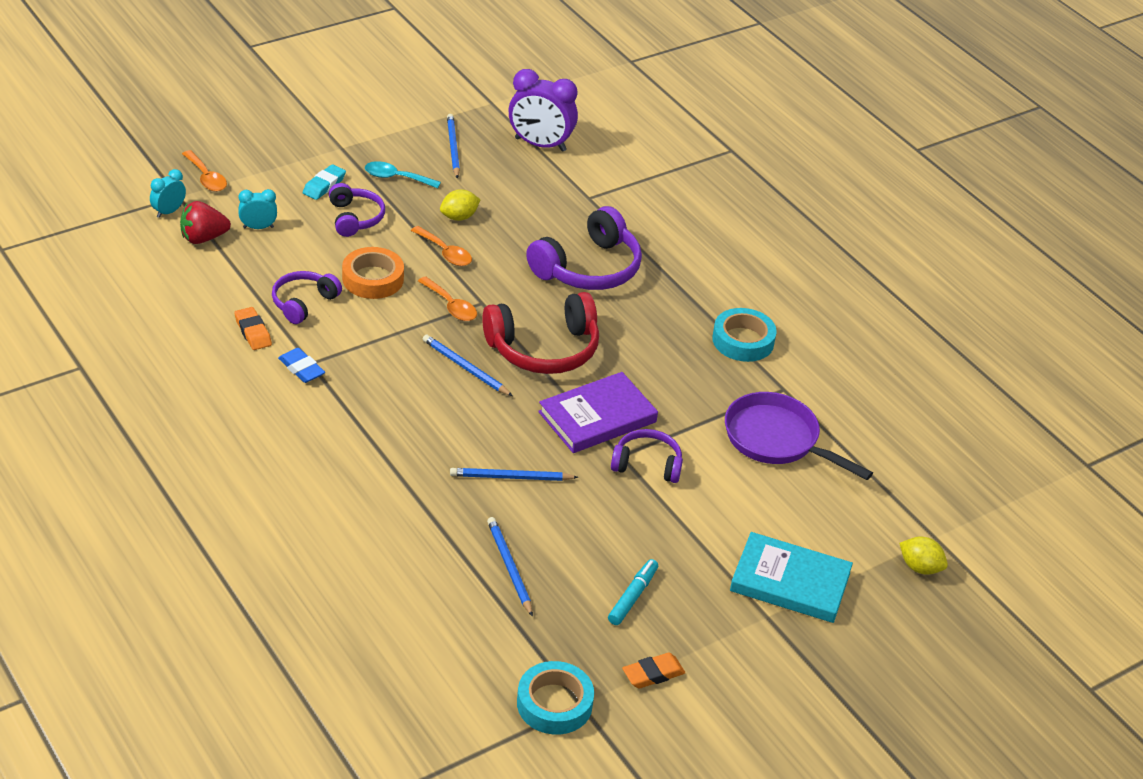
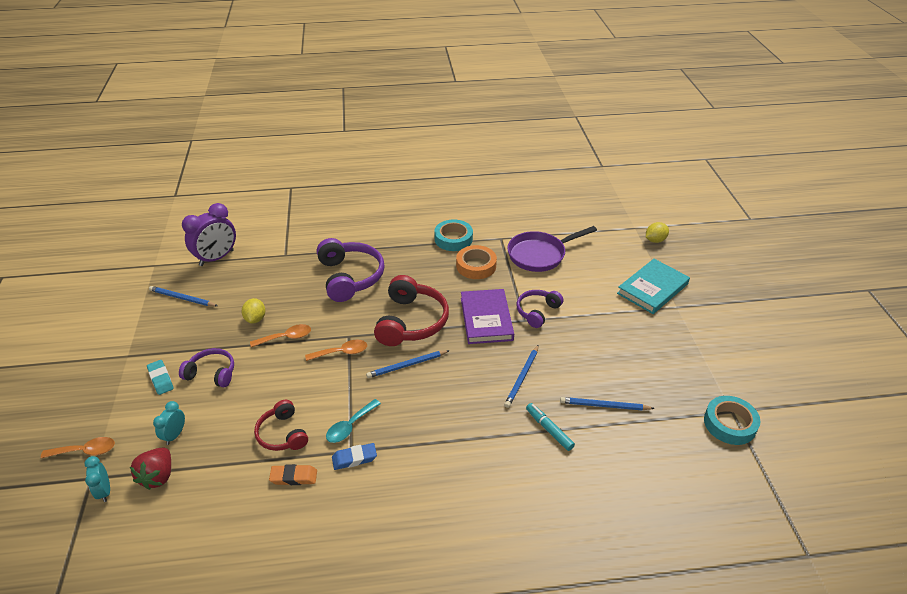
camera: 60 degrees left, 0 degrees up
purple headphones [272,271,342,324] -> red headphones [254,400,308,451]
orange tape [342,247,404,299] -> orange tape moved to [456,245,497,279]
turquoise spoon [365,161,441,188] -> turquoise spoon moved to [326,399,381,443]
turquoise marker [608,559,658,625] -> turquoise marker moved to [526,403,575,451]
orange eraser [622,653,685,689] -> none

